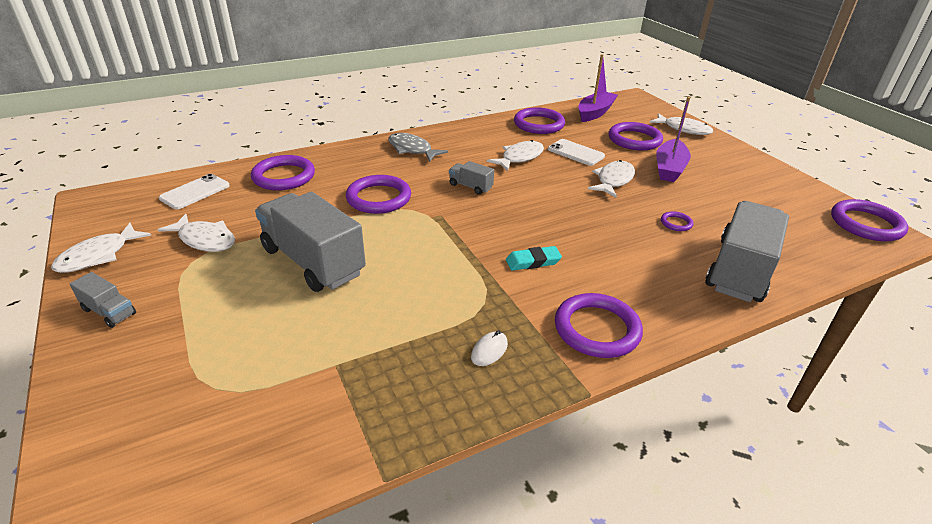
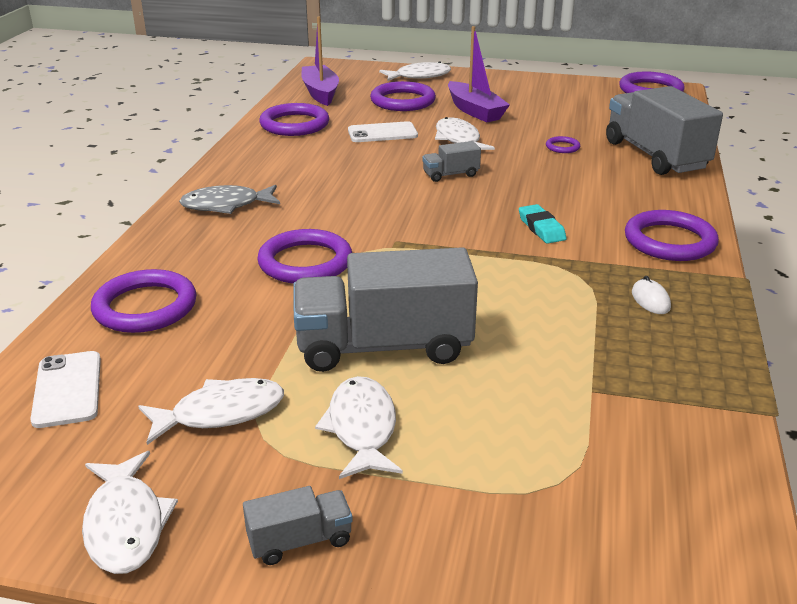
camera: 50 degrees left, 5 degrees down
grey truck [449,161,494,195] -> grey truck moved to [422,141,481,182]
white fish [487,140,544,171] -> white fish moved to [315,376,403,479]
turquoise eraser [506,246,562,271] -> turquoise eraser turned 45 degrees counterclockwise [519,204,567,244]

